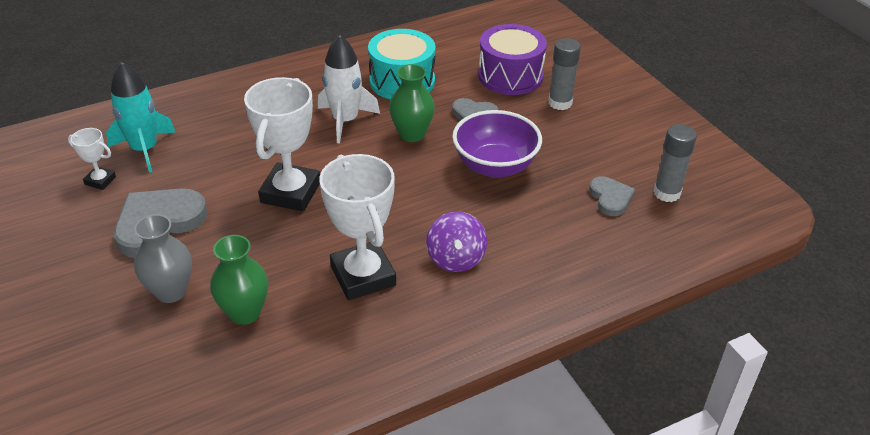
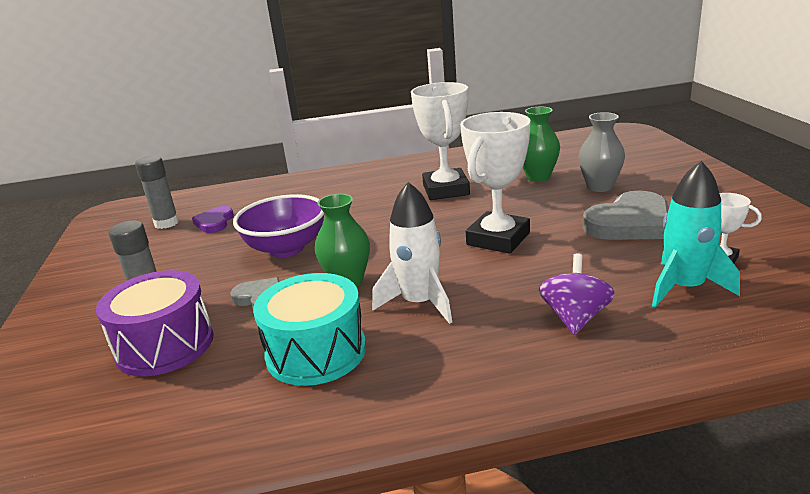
camera: 160 degrees left, 15 degrees down
purple spinning top [426,211,487,272] -> purple spinning top moved to [539,253,615,335]
grey heart [589,176,635,216] -> purple heart [192,206,234,233]

